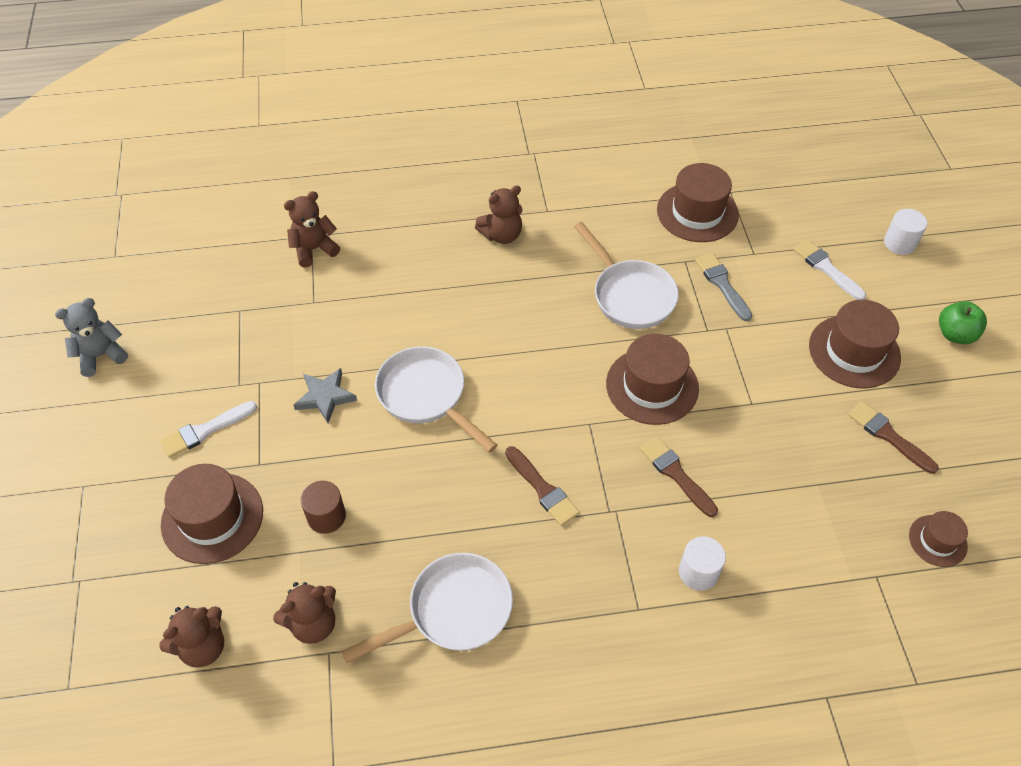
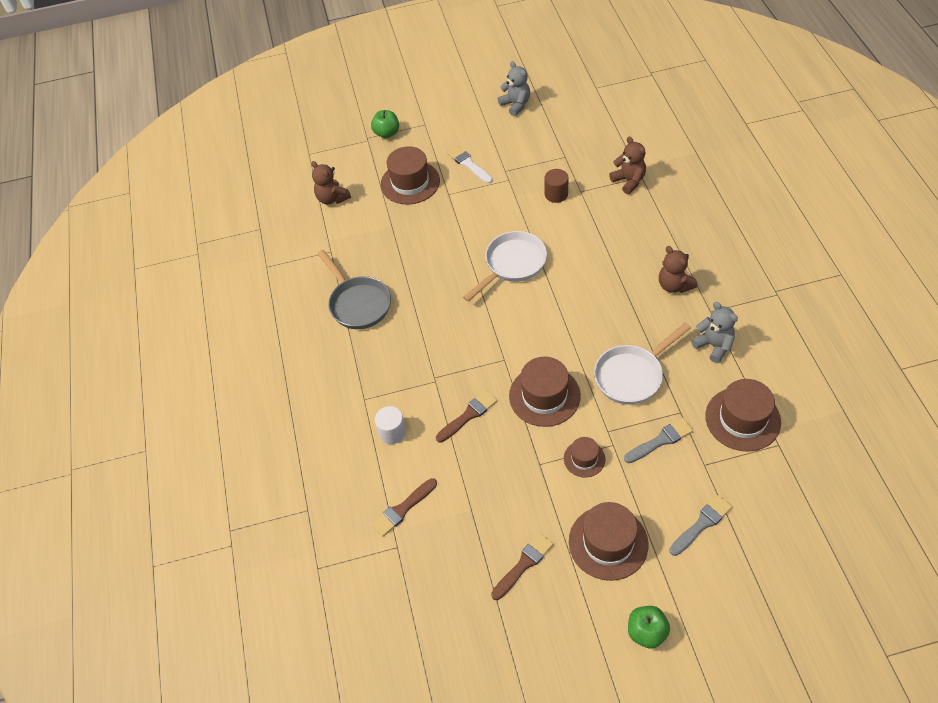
camera: 90 degrees right, 0 degrees up
brown teddy bear [273,582,336,644] -> none
grey star [294,368,357,423] -> none
brown cylinder [301,481,346,534] -> brown cylinder moved to [544,169,568,203]
white pan [341,553,513,663] -> grey pan [317,250,391,329]
brown brush [505,446,580,526] -> brown brush moved to [371,478,437,537]
white brush [793,239,866,300] -> grey brush [669,495,732,556]
white cylinder [884,209,927,255] -> none
brown hat [909,511,968,567] -> brown hat moved to [564,437,605,478]
none -> green apple [371,110,399,138]
none -> grey teddy bear [691,302,738,363]

